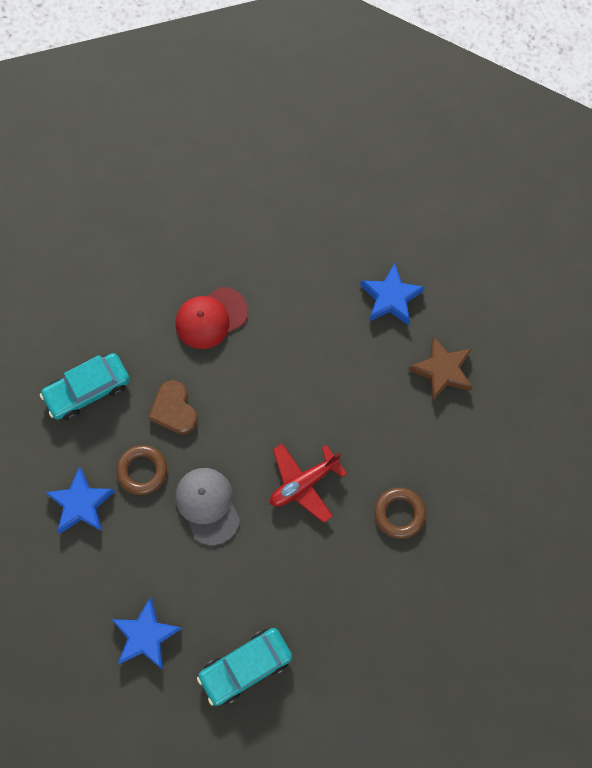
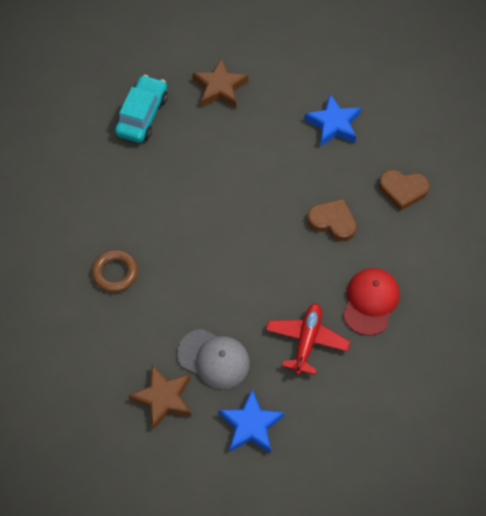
camera: 140 degrees right, 10 degrees down
turquoise car [40,353,130,420] -> brown heart [379,170,430,211]
blue star [111,598,182,669] -> brown star [193,58,248,108]
brown ring [116,445,167,495] -> none
grey cap [175,468,240,545] -> grey cap moved to [177,329,250,389]
red plane [270,443,347,523] -> red plane moved to [266,303,350,375]

